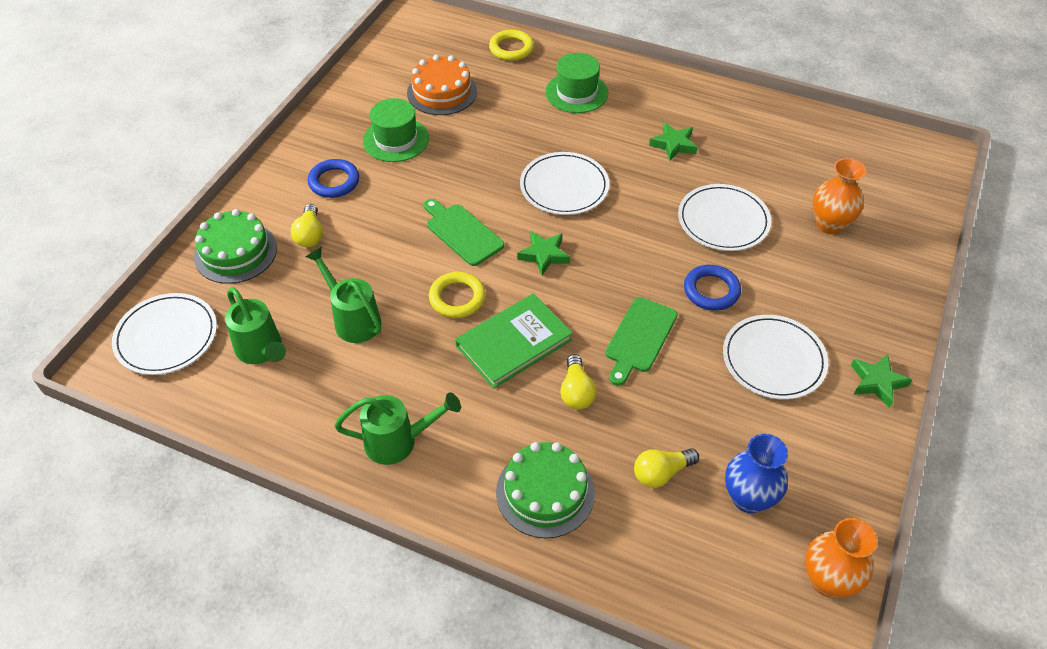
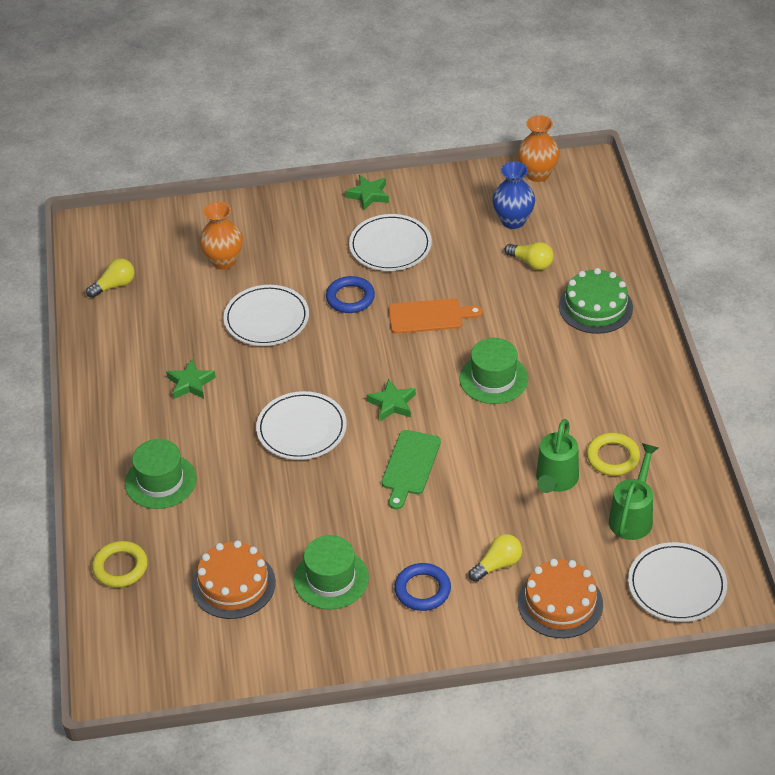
camera: 120 degrees left, 5 degrees down
green cake [194,209,277,284] -> orange cake [518,559,603,638]
green watering can [334,393,461,465] -> none
yellow ring [429,272,486,318] -> yellow ring moved to [587,433,640,476]
green book [455,293,573,389] -> green hat [459,338,528,404]
yellow light bulb [560,354,596,410] -> yellow light bulb moved to [86,258,135,298]
green cutting board [605,297,678,386] -> orange cutting board [389,298,483,334]

